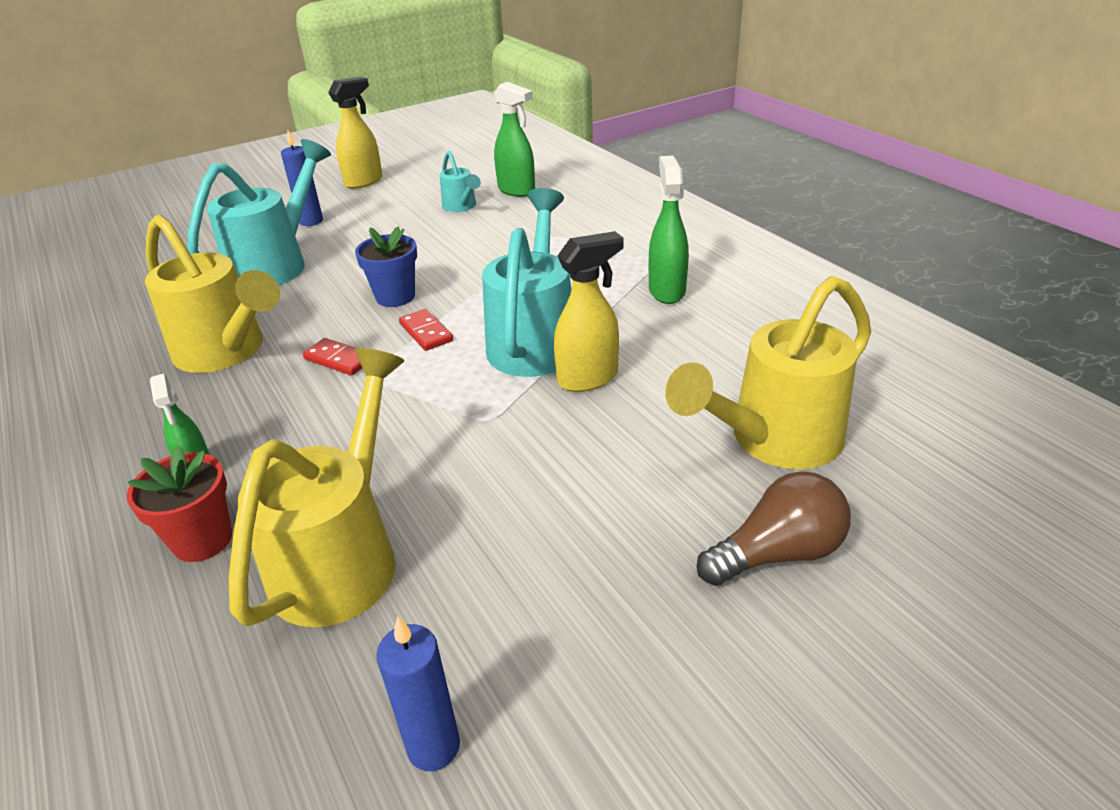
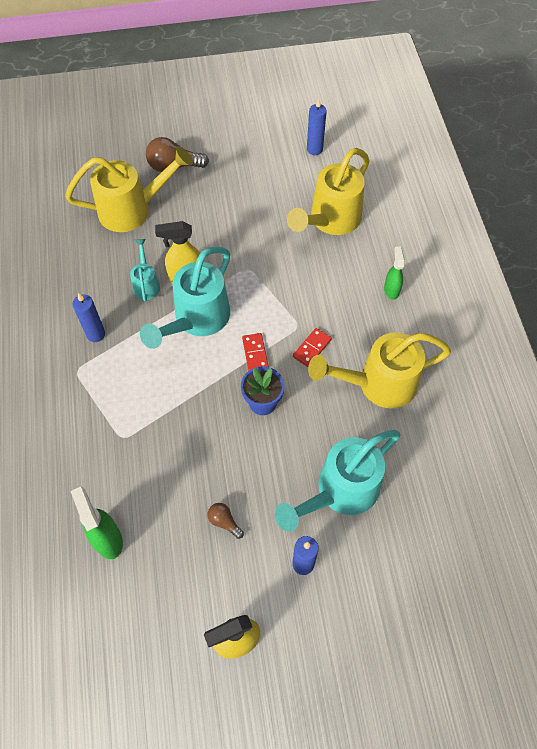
camera: 160 degrees left, 25 degrees up
red flower pot [127,445,232,562] -> none
yellow watering can [145,214,280,373] -> yellow watering can turned 75 degrees counterclockwise [308,332,451,408]
red domino [303,338,362,376] -> red domino turned 75 degrees clockwise [293,328,332,367]
turquoise watering can [440,151,481,212] -> turquoise watering can moved to [130,239,160,301]
green spray bottle [649,156,689,304] -> blue candle [73,293,105,342]
none -> brown light bulb [207,503,244,539]

